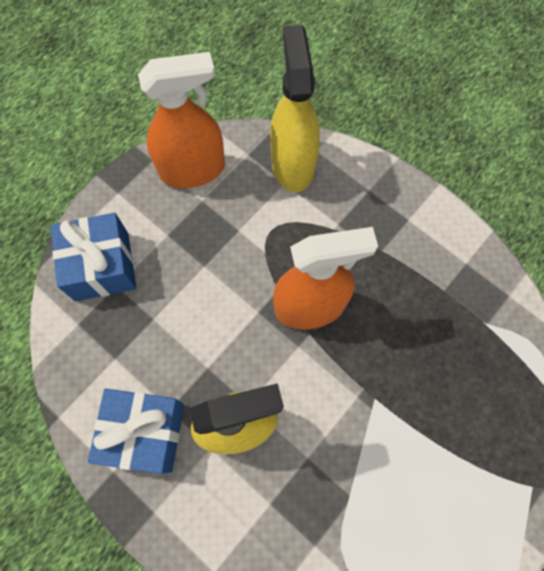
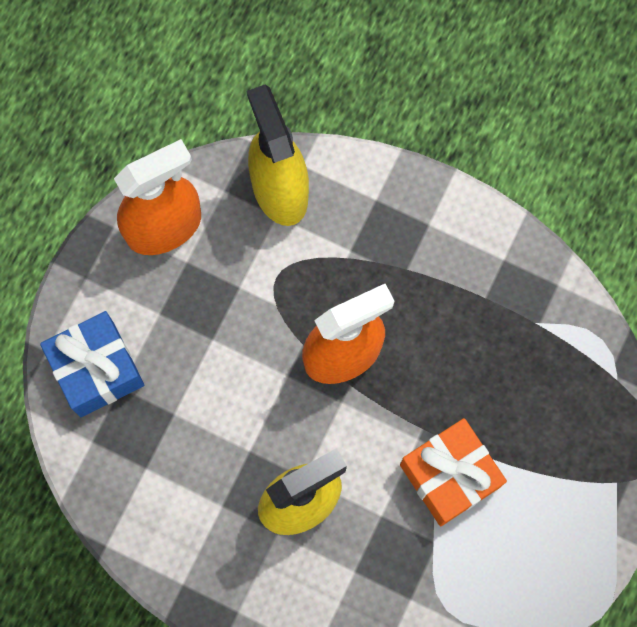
camera: 15 degrees left, 5 degrees up
blue gift [88,389,184,474] -> none
none -> orange gift [400,418,507,526]

